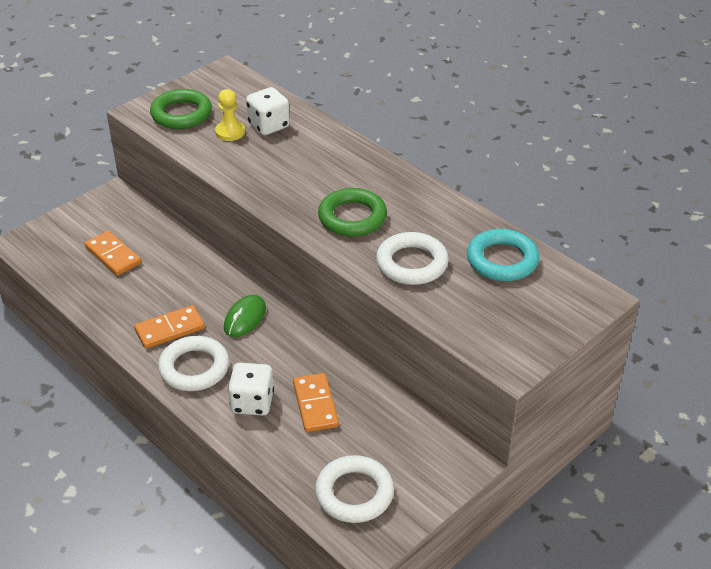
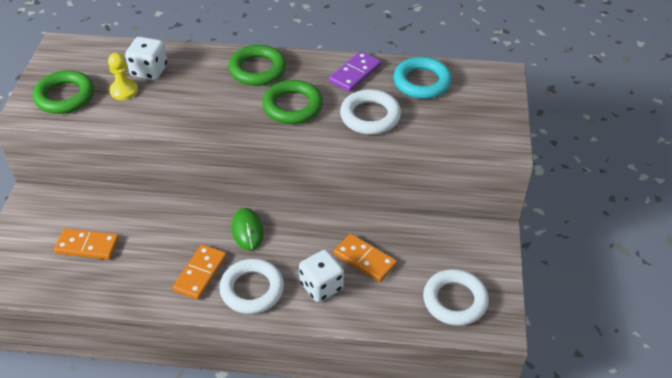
camera: 40 degrees left, 5 degrees up
none -> green ring [229,45,286,86]
none -> purple domino [329,51,381,92]

